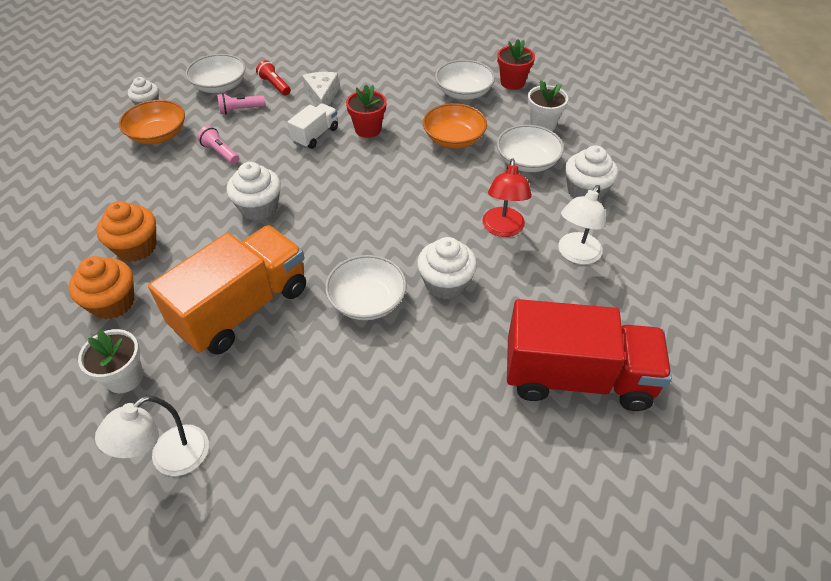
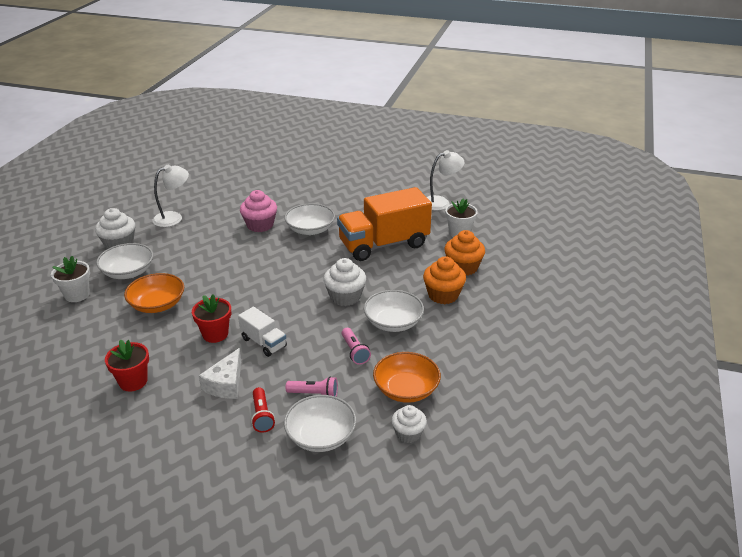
camera: 155 degrees left, 15 degrees down
white truck [287,103,338,149] -> white truck turned 105 degrees counterclockwise [238,307,287,357]
white cupcake [417,237,477,299] -> pink cupcake [240,190,277,232]
white bowl [435,60,495,100] -> white bowl moved to [364,290,424,332]
red lamp [482,158,532,237] -> none
red flower pot [497,39,535,90] -> red flower pot moved to [105,339,149,392]
red truck [507,299,672,411] -> none

